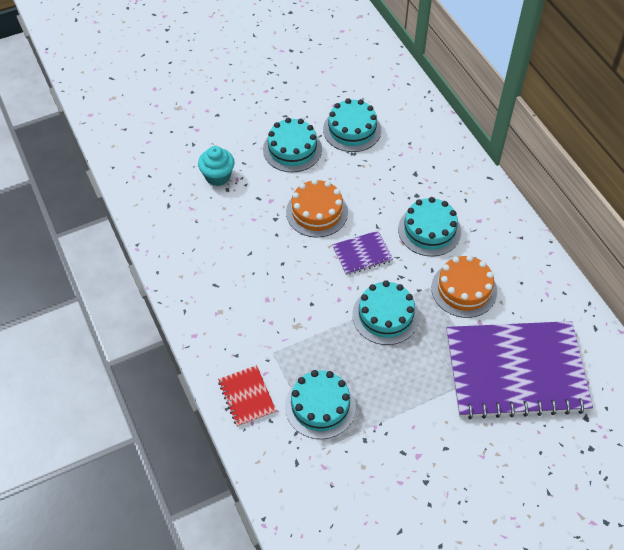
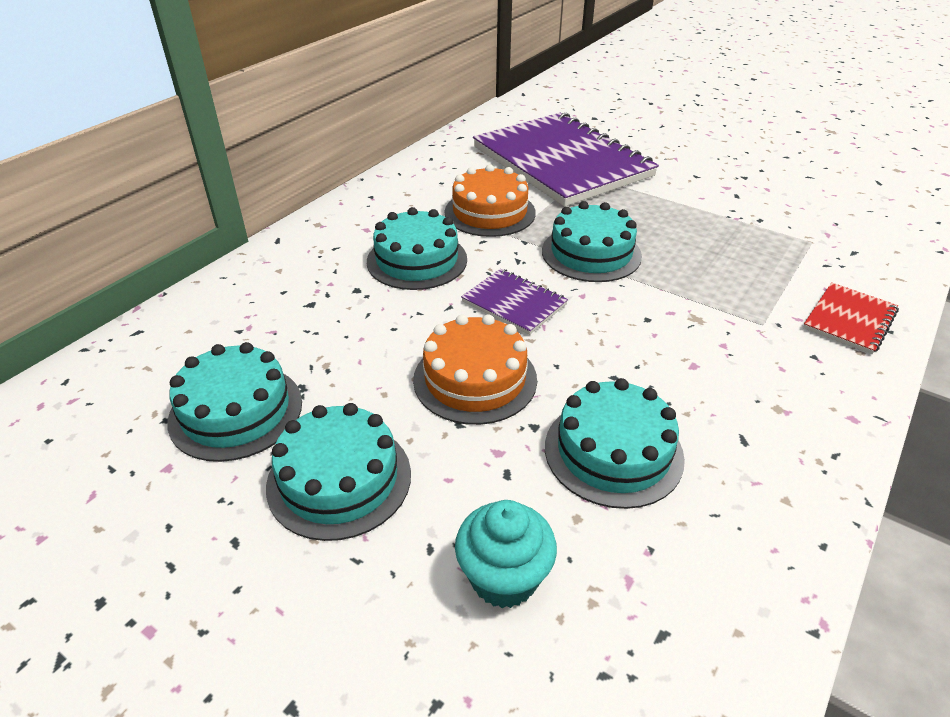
camera: 120 degrees left, 15 degrees down
turquoise cake [285,370,356,439] -> turquoise cake moved to [545,378,685,509]

